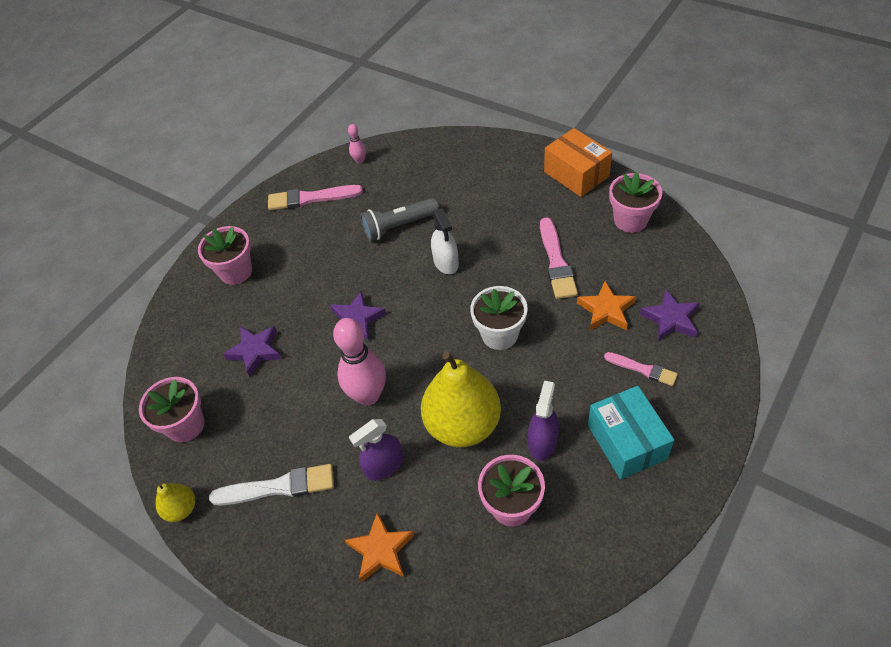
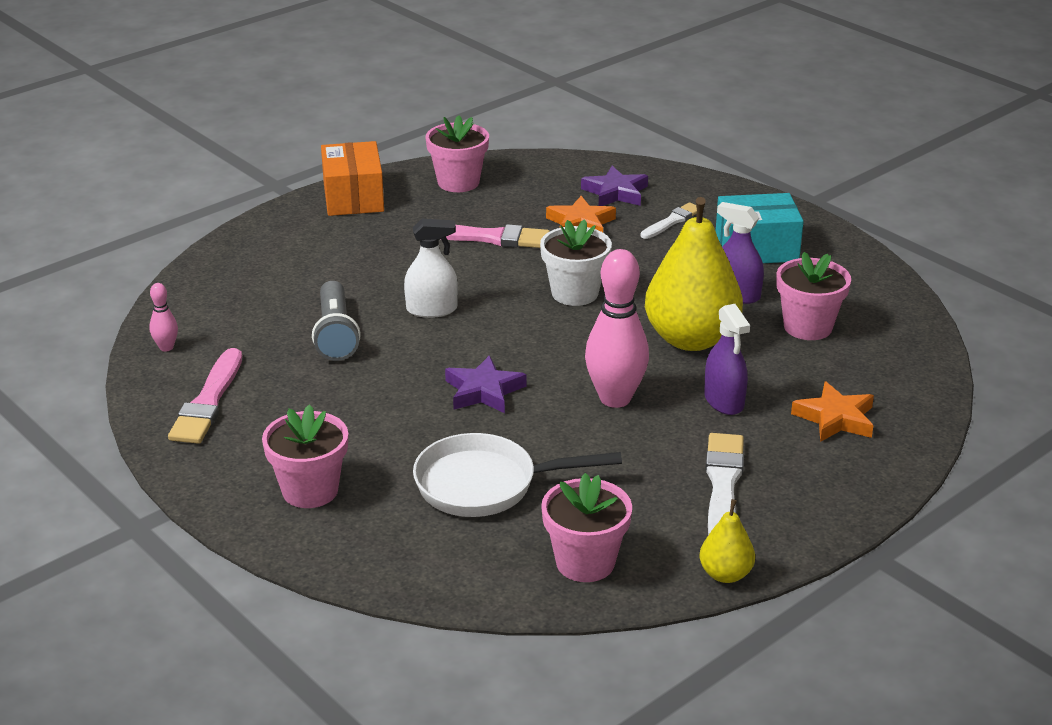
camera: 80 degrees left, 20 degrees down
purple star [223,326,282,377] -> white pan [413,433,622,517]
orange box [544,128,612,197] -> orange box turned 75 degrees counterclockwise [321,141,384,216]
pink brush [604,352,678,386] -> white brush [641,202,697,239]

